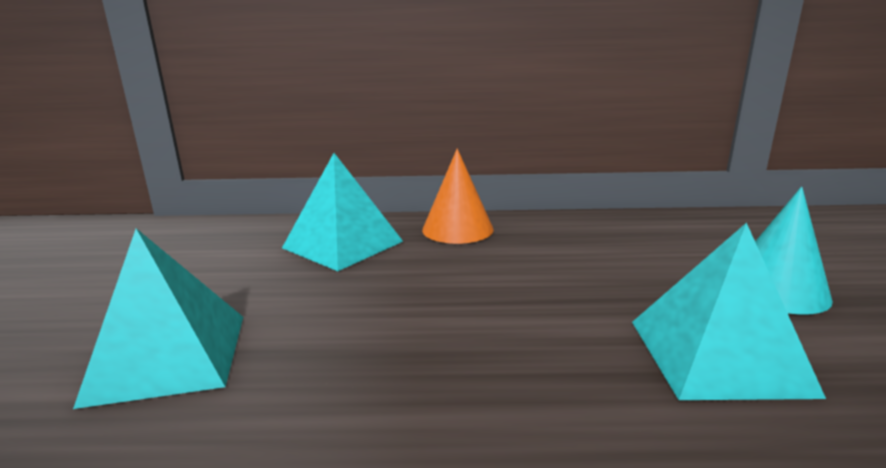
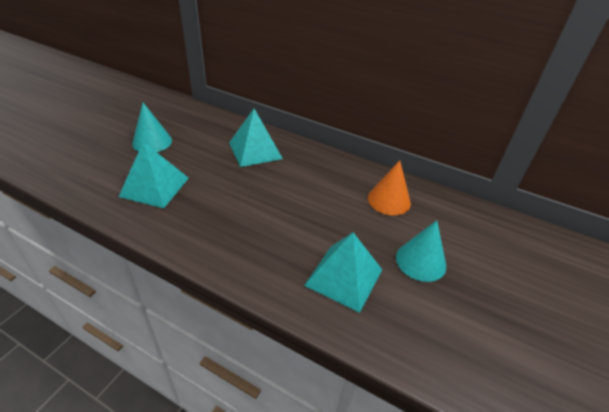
camera: 25 degrees right, 20 degrees up
orange cone [422,148,494,244] -> orange cone moved to [368,160,411,215]
none -> turquoise cone [132,103,172,152]

